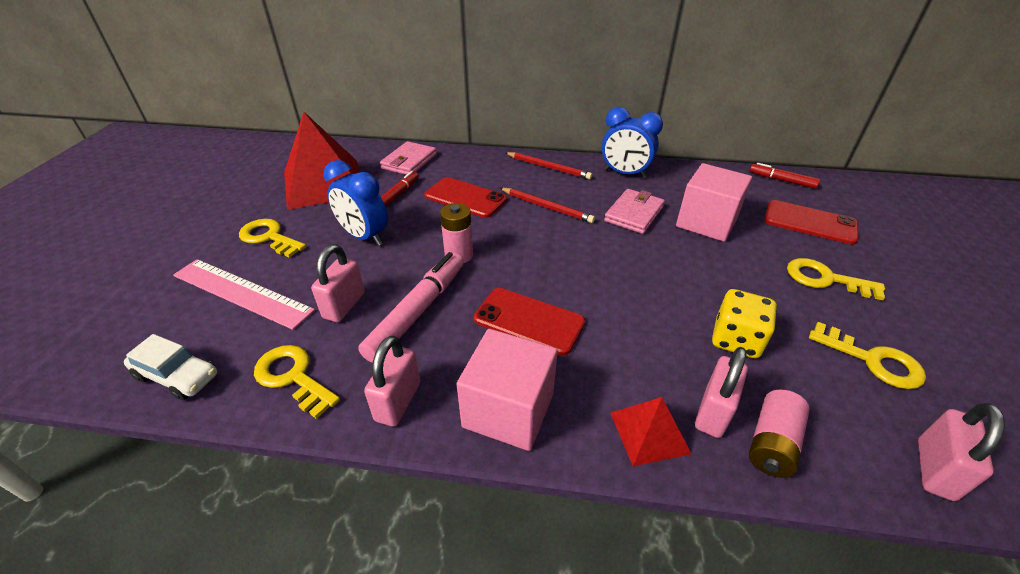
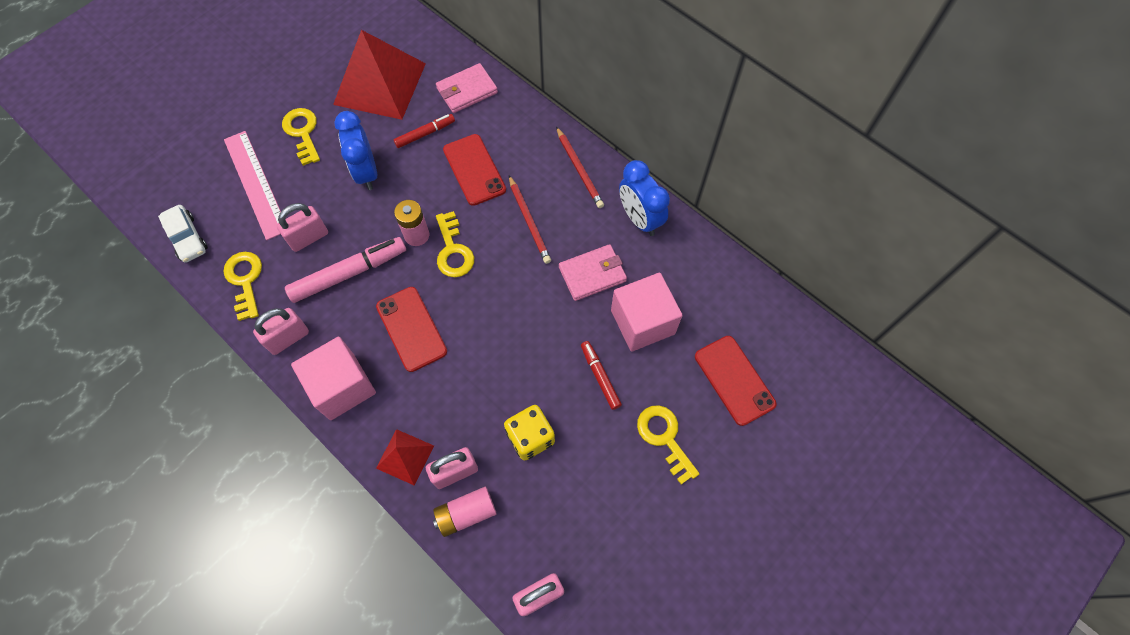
camera: 35 degrees right, 25 degrees up
red marker [750,163,820,189] -> red marker moved to [581,341,622,410]
yellow key [809,322,926,389] -> yellow key moved to [436,211,474,277]

